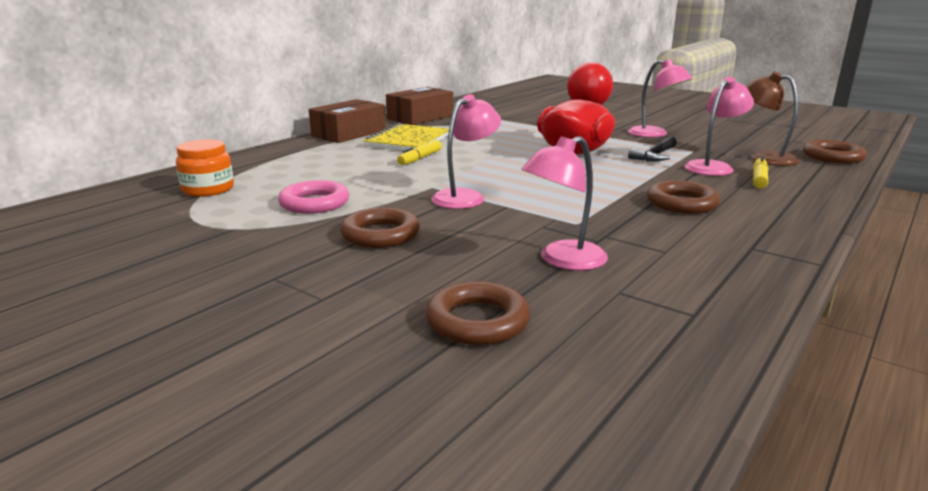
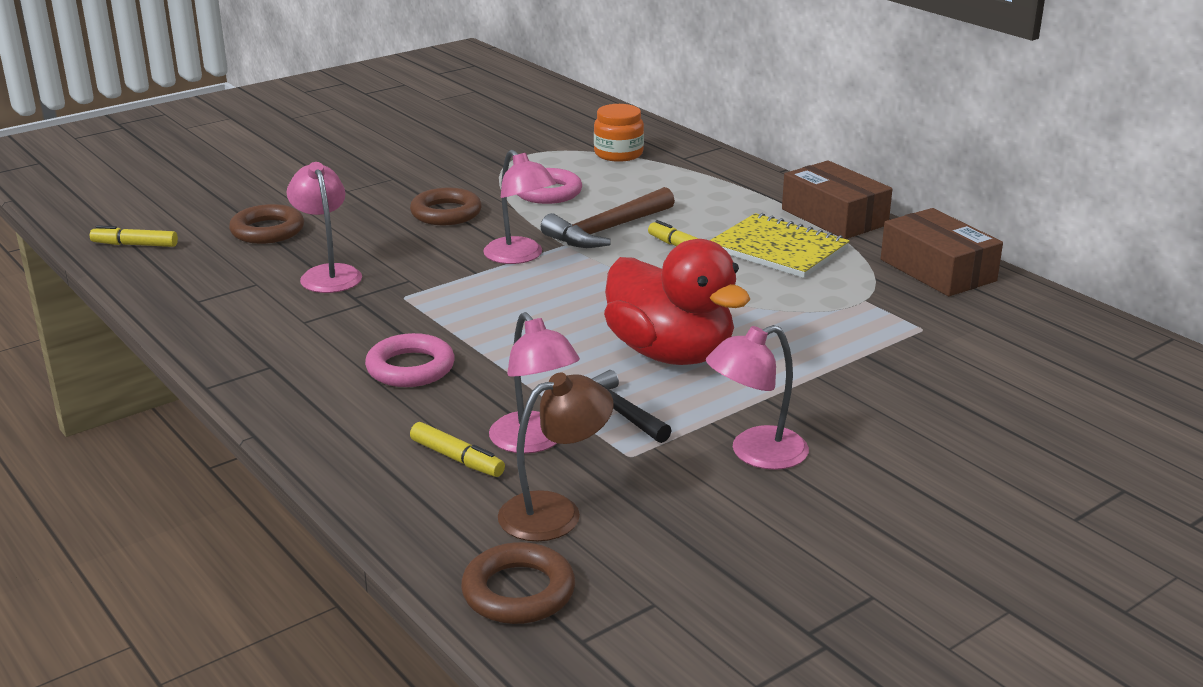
camera: 105 degrees right, 5 degrees up
brown ring [647,180,720,214] -> pink ring [365,333,455,387]
none -> yellow marker [90,225,178,247]
none -> brown hammer [541,187,675,248]

